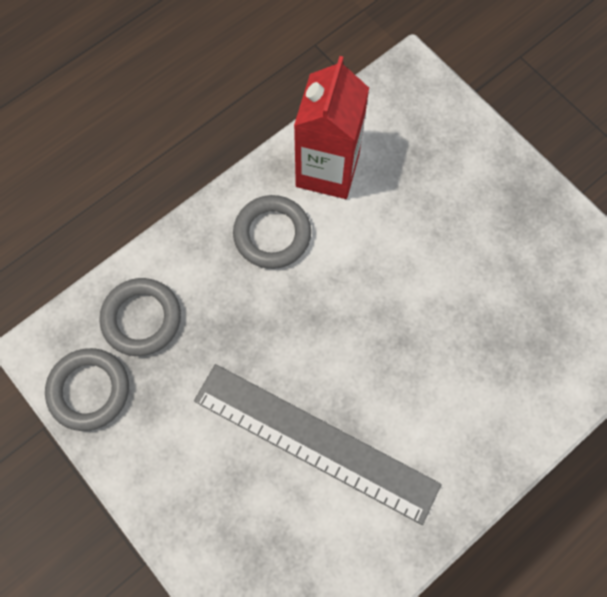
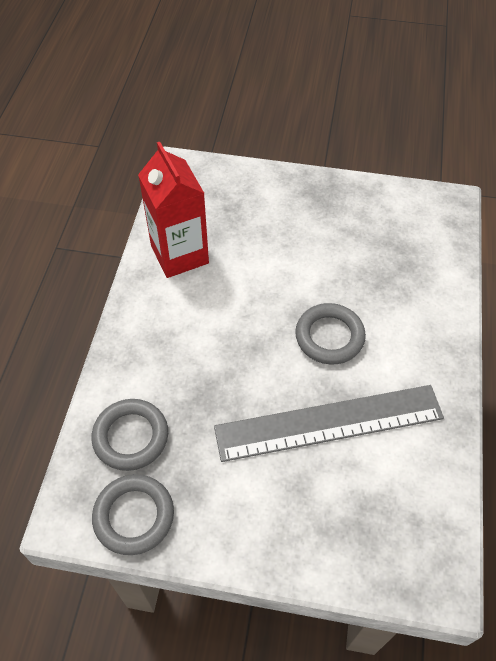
camera: 40 degrees left, 15 degrees down
grey ring [233,195,311,269] -> grey ring moved to [295,303,366,364]

